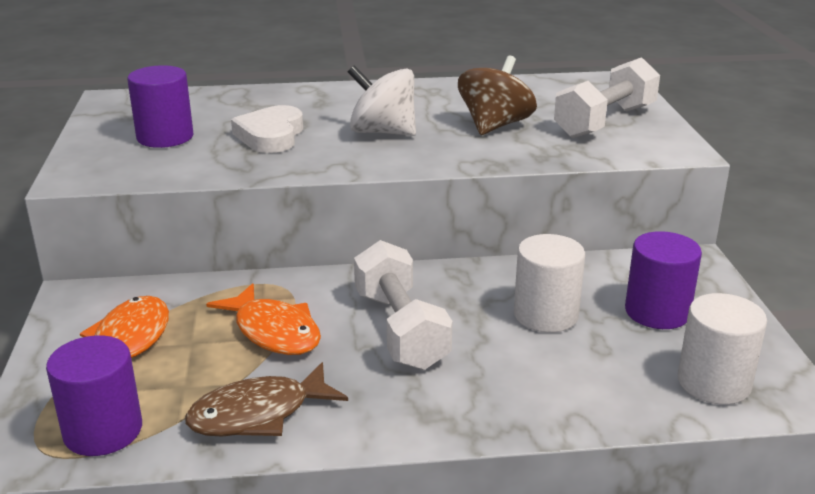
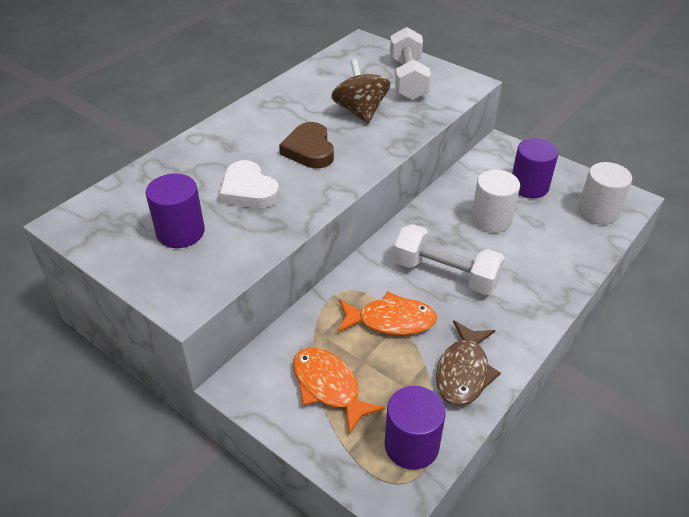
camera: 45 degrees left, 15 degrees up
white spinning top [348,65,416,136] -> brown heart [279,122,334,168]

